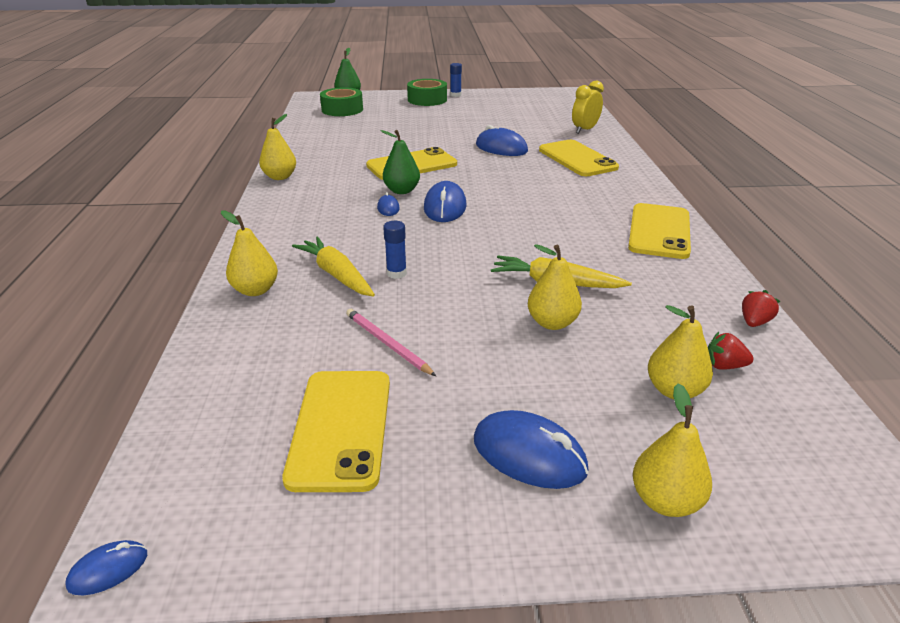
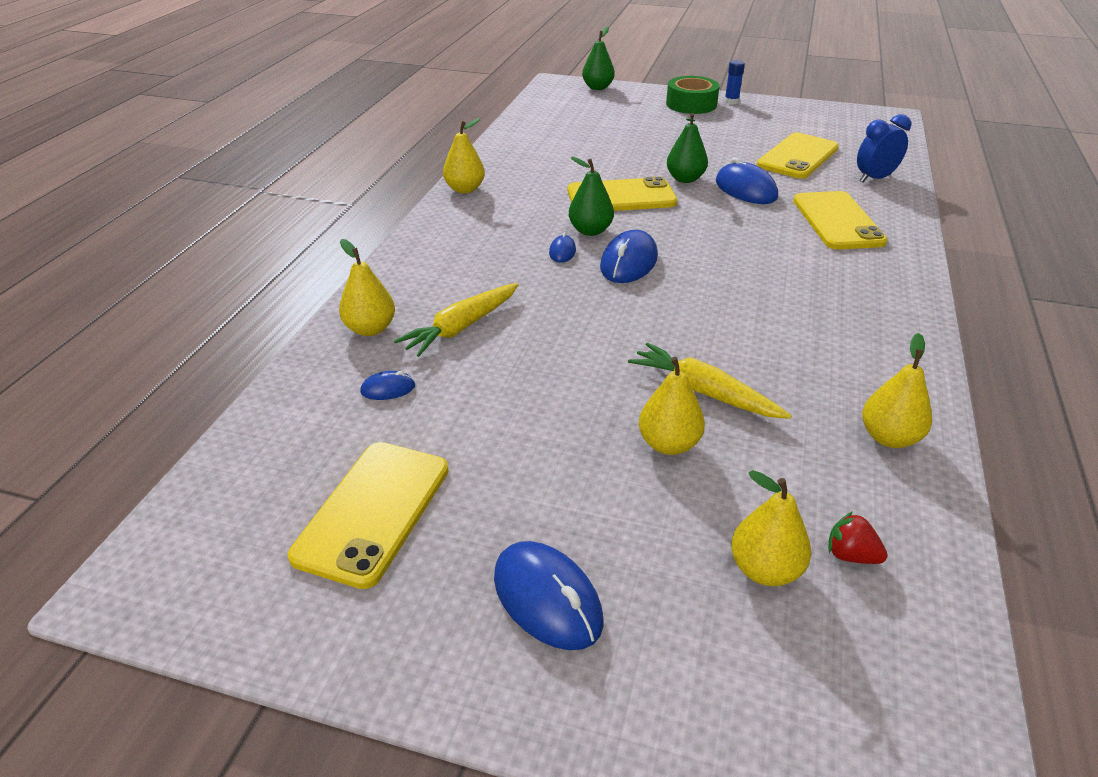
camera: 20 degrees right, 5 degrees up
blue mouse [65,540,147,595] -> blue mouse moved to [360,371,415,400]
yellow carrot [292,237,375,297] -> yellow carrot turned 120 degrees counterclockwise [394,283,518,357]
green tape [320,87,363,116] -> none
pink pencil [346,309,436,376] -> none
blue glue stick [383,221,407,279] -> none
yellow clock [572,81,604,134] -> blue clock [857,114,911,183]
yellow phone [628,203,691,259] -> yellow phone moved to [757,133,839,179]
yellow pear [633,383,712,517] -> yellow pear moved to [862,333,932,448]
red strawberry [742,290,780,327] -> none
none -> green pear [667,113,708,183]

